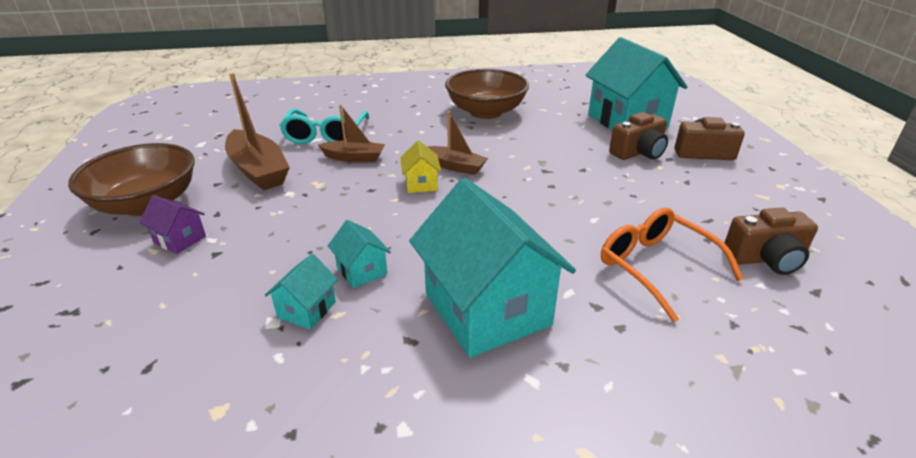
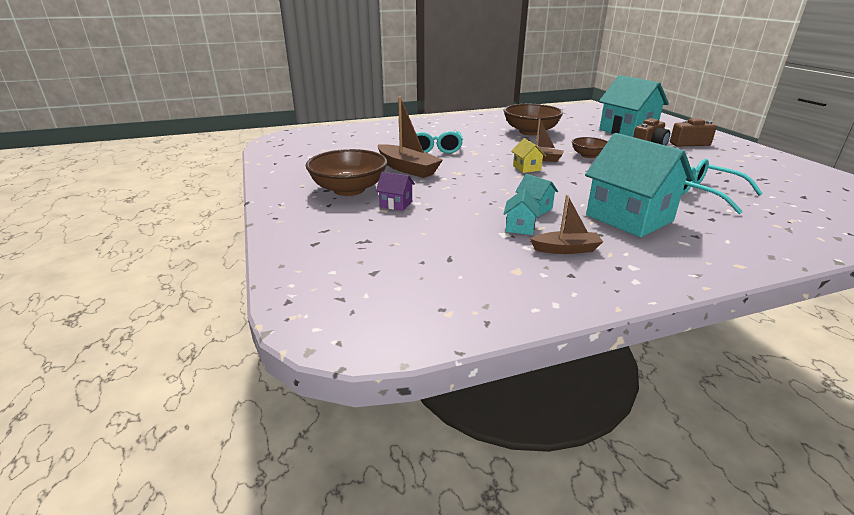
camera: 10 degrees left, 5 degrees down
brown boat [318,105,385,162] -> brown boat moved to [530,195,603,254]
orange glasses [601,208,744,322] -> turquoise glasses [682,159,763,214]
brown camera [724,208,818,275] -> none
none -> brown bowl [572,137,608,158]

